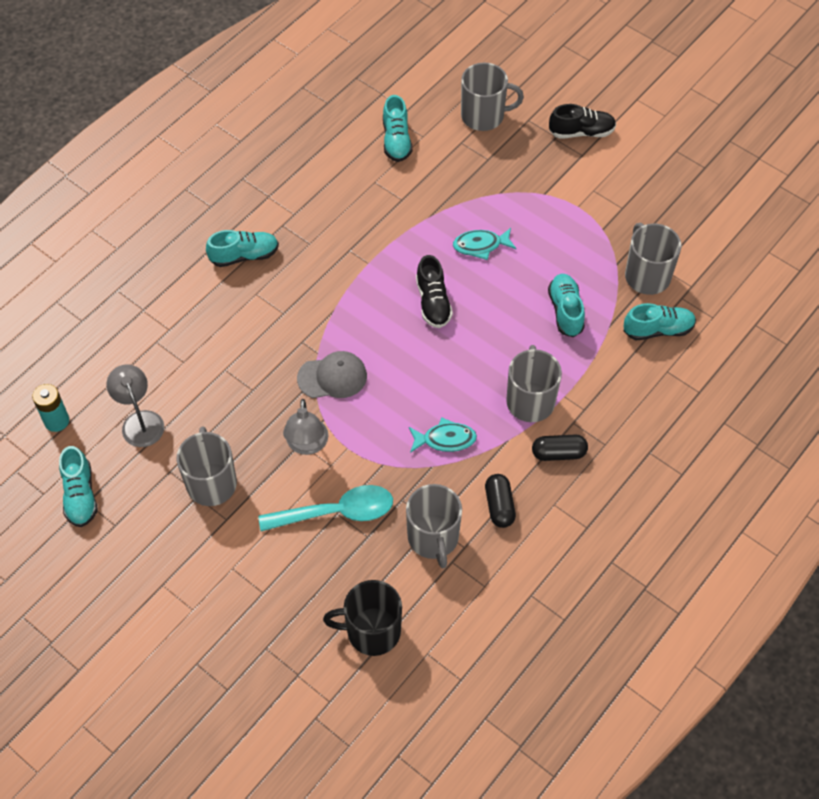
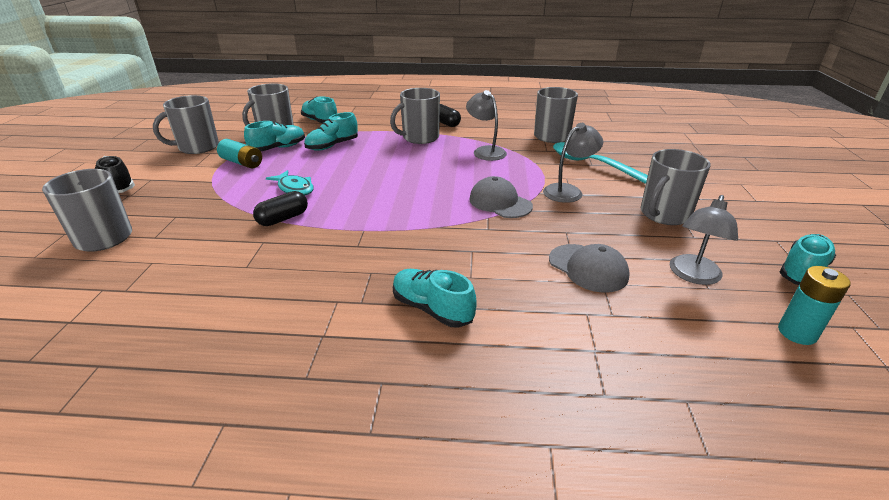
camera: 125 degrees left, 25 degrees down
black mug [323,580,402,656] -> none
turquoise shoe [383,95,412,162] -> turquoise shoe moved to [244,121,305,151]
turquoise fish [409,418,477,453] -> grey lamp [466,90,507,161]
black shoe [416,255,453,328] -> none
black capsule [485,474,516,528] -> black capsule moved to [253,191,308,226]
none -> grey mug [153,95,219,154]
none -> turquoise battery [217,139,262,168]
none -> grey cap [549,244,630,293]

